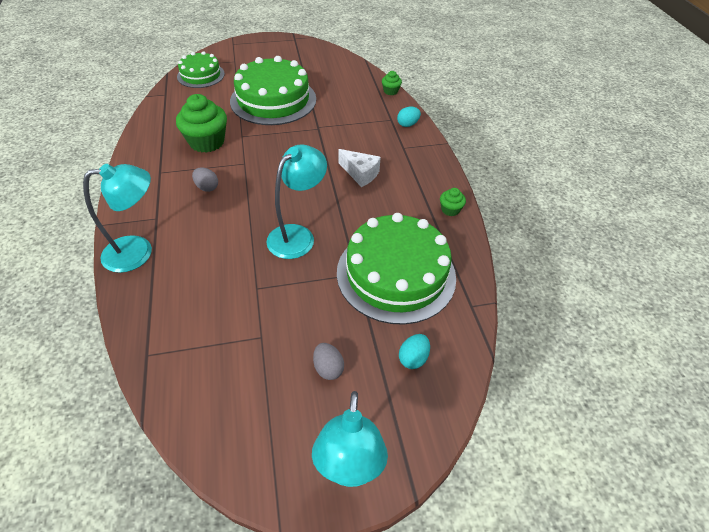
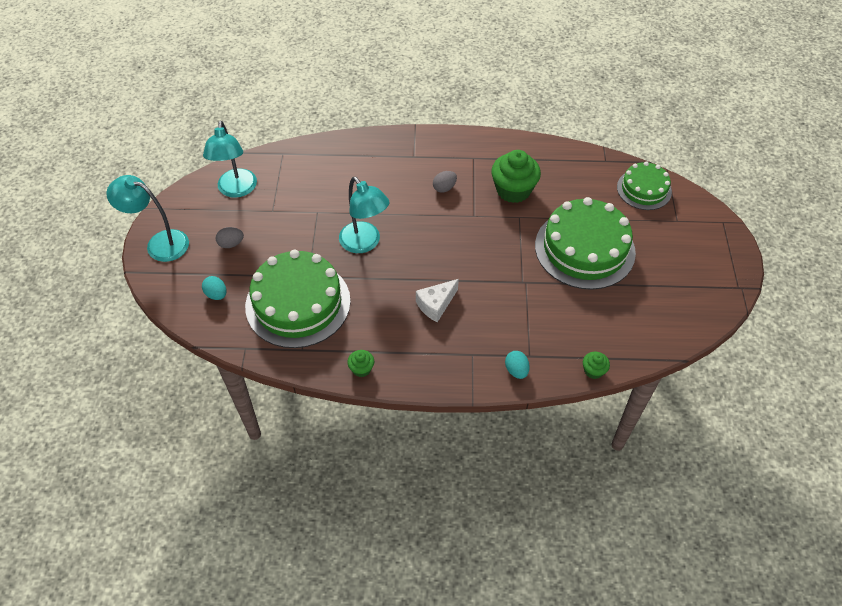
camera: 105 degrees right, 5 degrees up
turquoise lamp [83,164,152,273] -> turquoise lamp moved to [203,121,257,198]

